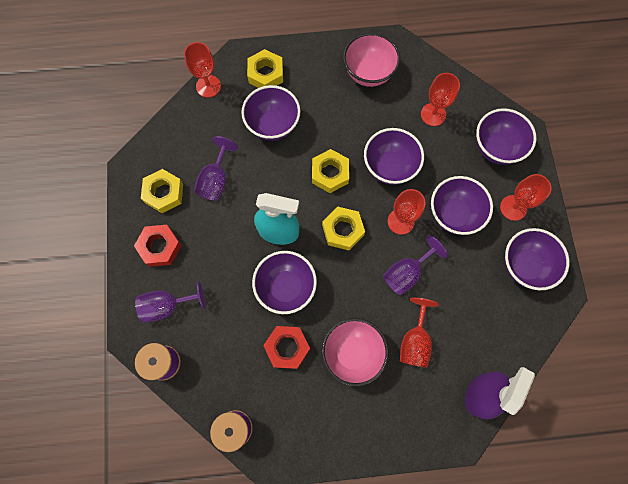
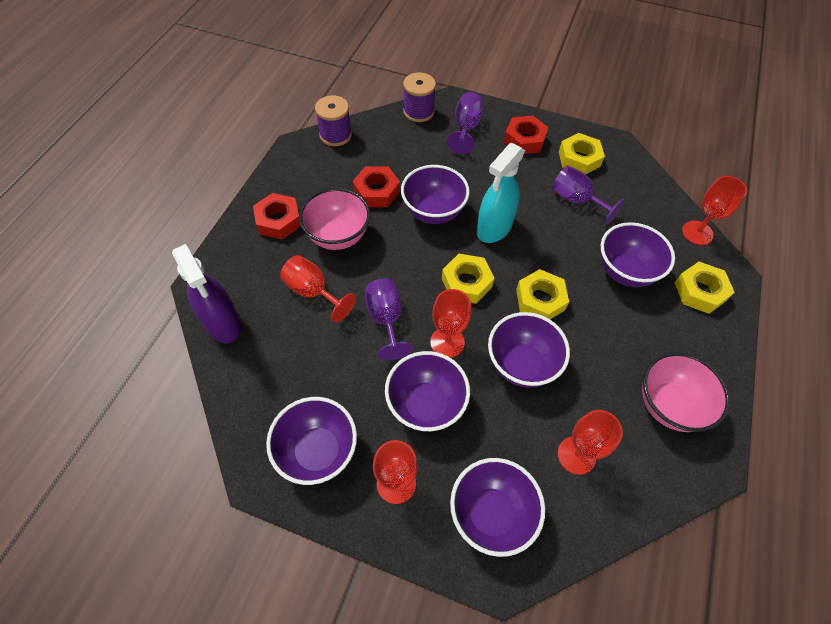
camera: 115 degrees right, 15 degrees down
none -> red nut [253,193,301,240]

